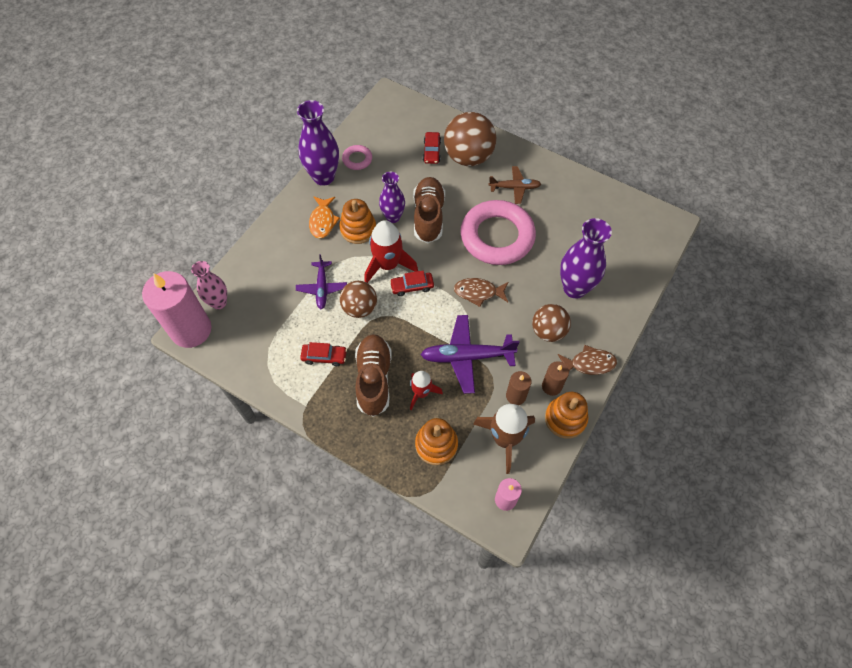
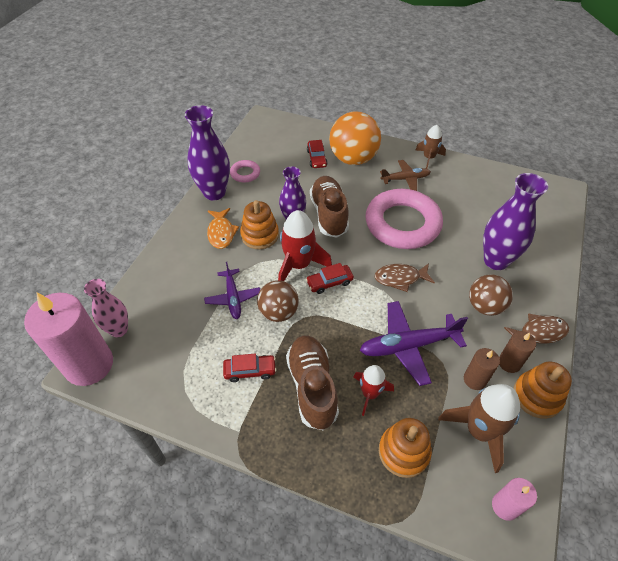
camera: 10 degrees left, 10 degrees down
brown ball [444,112,496,166] -> orange ball [329,112,381,165]
none -> brown rocket [415,125,446,169]

